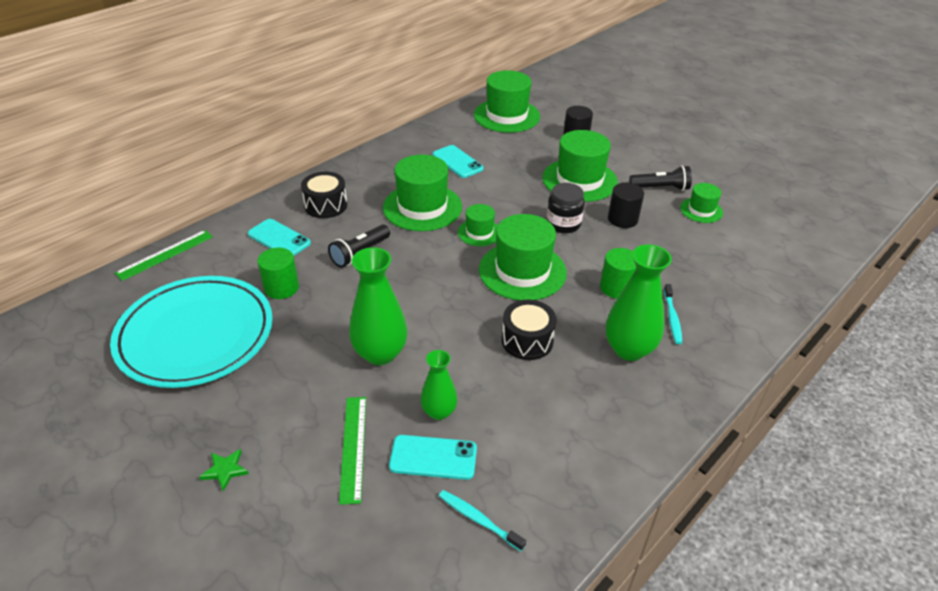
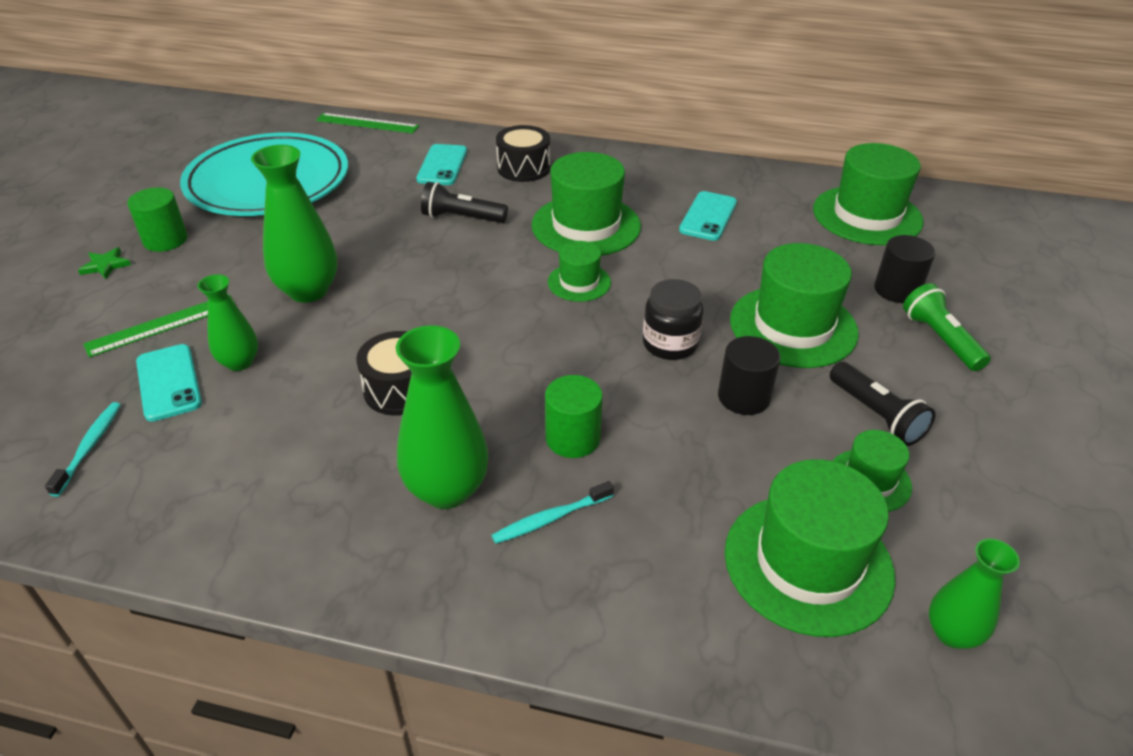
camera: 60 degrees right, 0 degrees up
green cylinder [257,248,299,299] -> green cylinder moved to [127,187,188,252]
green hat [479,214,567,301] -> green hat moved to [725,459,895,637]
none -> green flashlight [903,283,991,371]
none -> green vase [929,538,1020,649]

